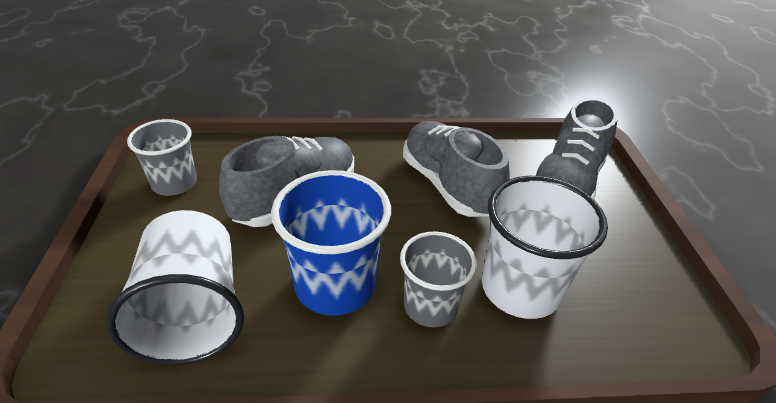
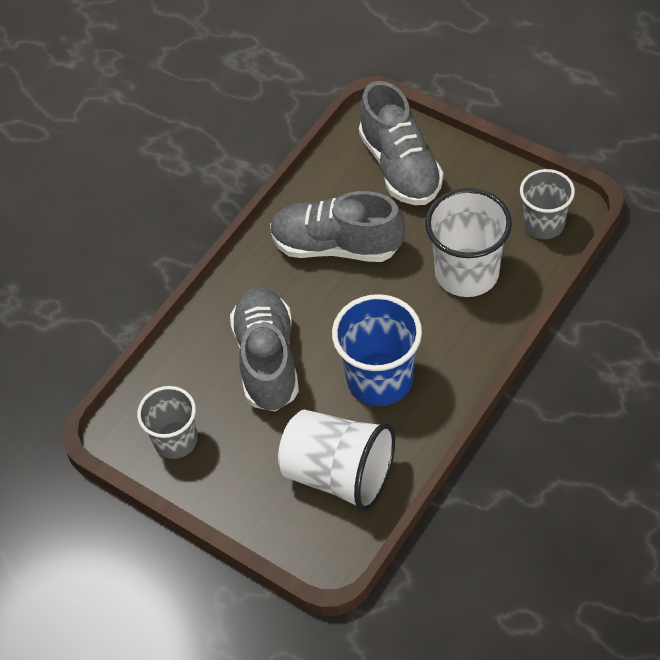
camera: 45 degrees left, 15 degrees up
grey cup [400,231,477,327] -> grey cup moved to [520,169,575,239]

